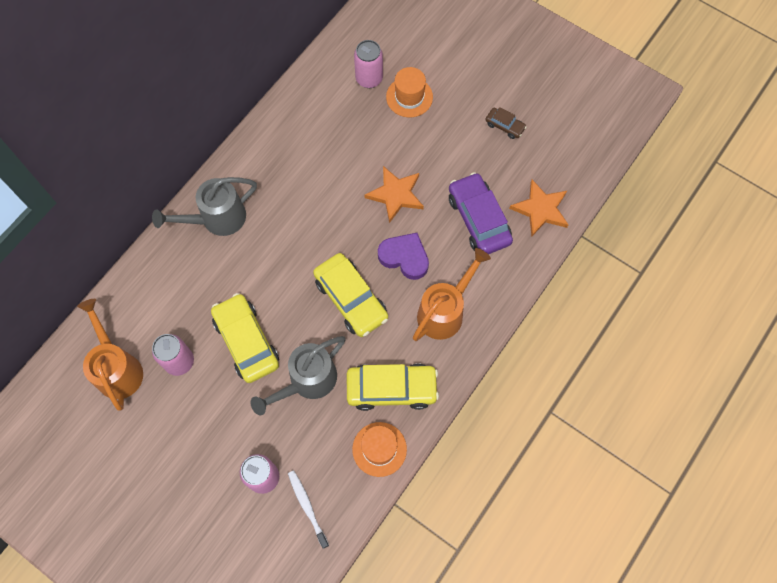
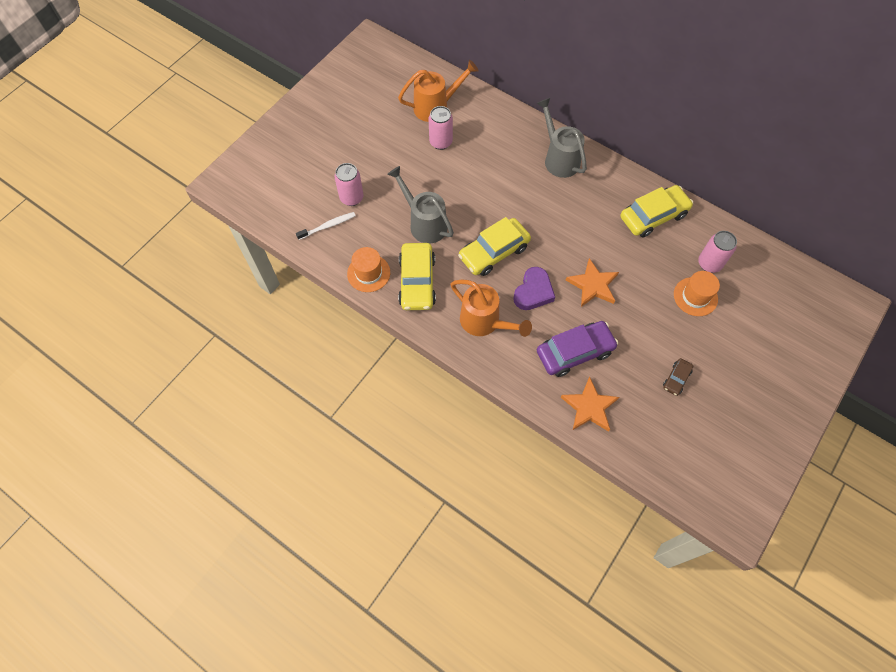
camera: 90 degrees right, 5 degrees down
yellow car [211,293,279,383] -> yellow car moved to [620,185,693,238]

